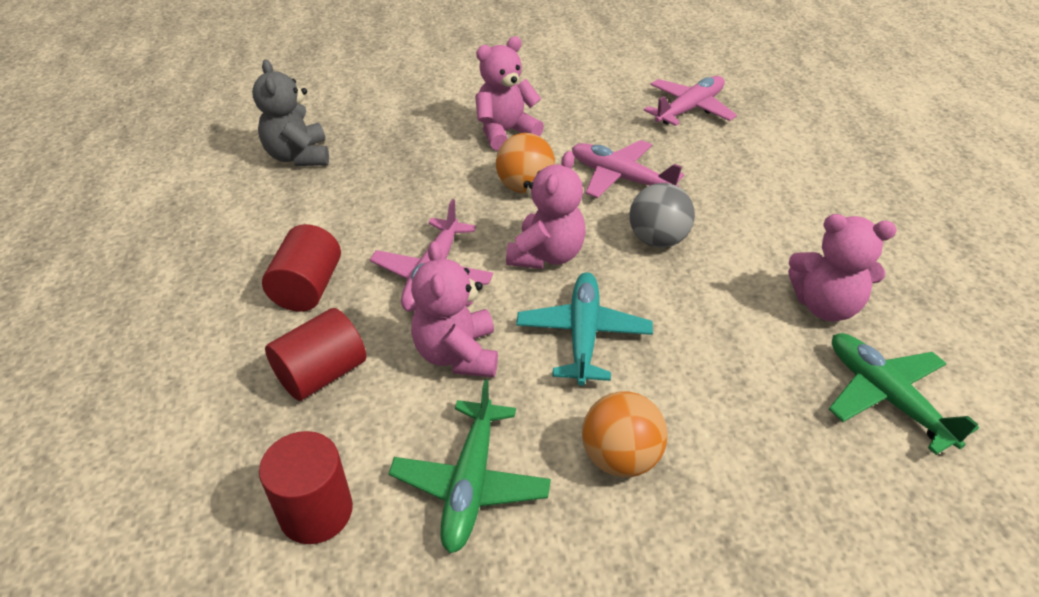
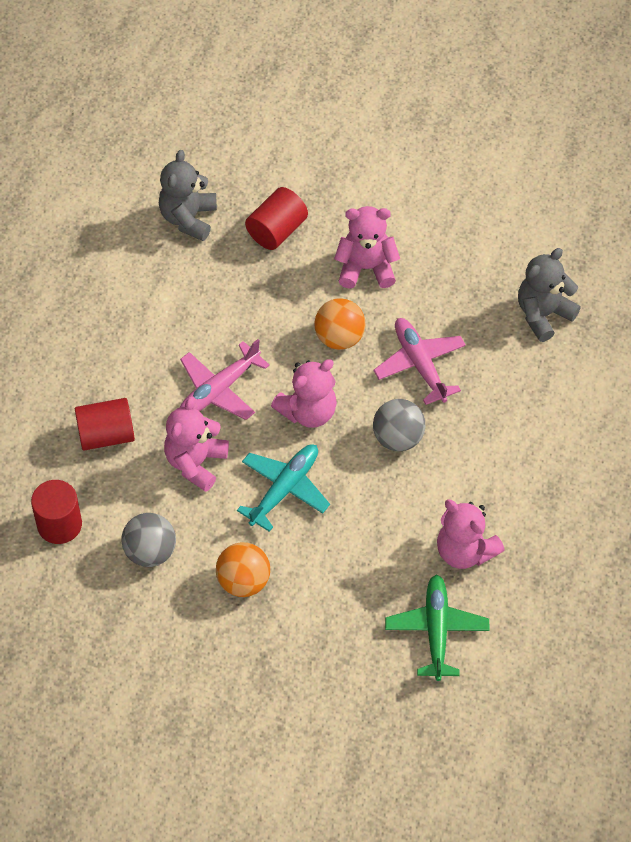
camera: 30 degrees right, 15 degrees up
red cylinder [262,224,341,312] -> red cylinder moved to [245,187,308,250]
green plane [389,379,551,553] -> grey ball [121,513,176,567]
pink plane [644,76,737,126] -> grey teddy bear [518,248,581,342]

